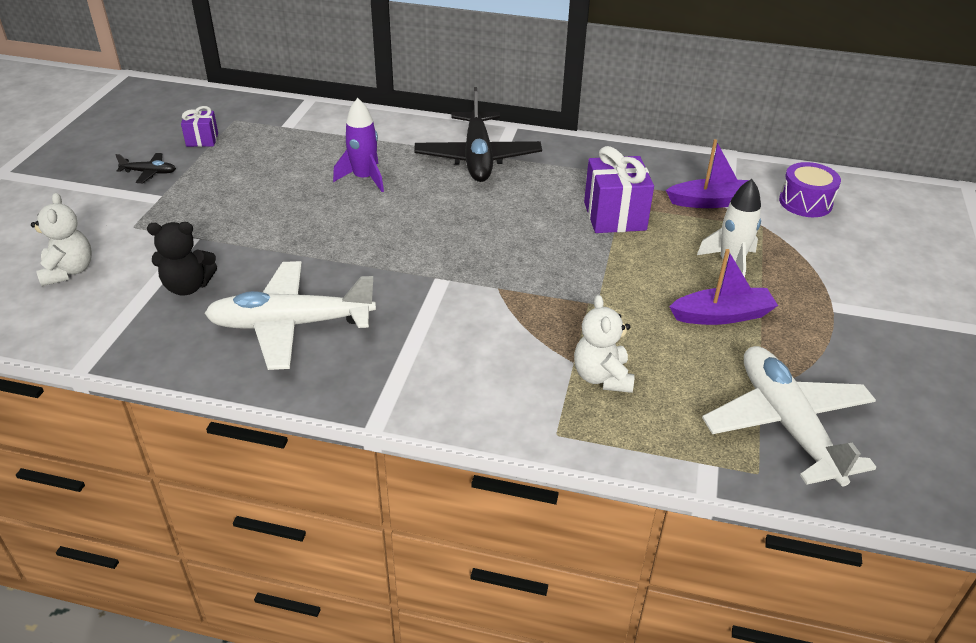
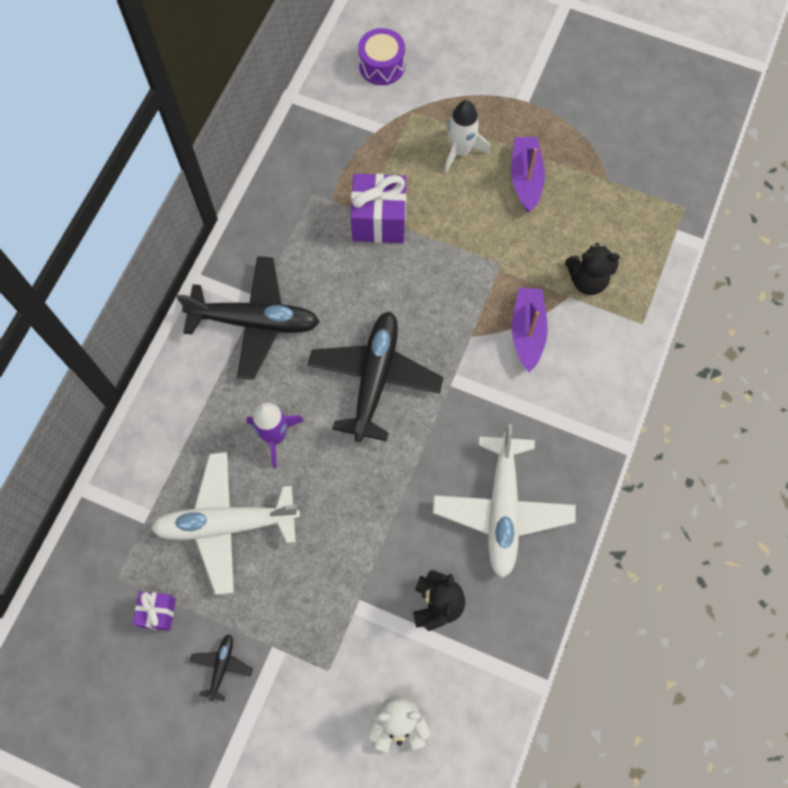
camera: 80 degrees left, 30 degrees up
white teddy bear [574,295,635,393] -> black teddy bear [565,243,620,295]
purple boat [666,139,749,208] -> purple boat moved to [512,288,548,372]
white plane [702,346,876,486] -> white plane moved to [151,452,300,595]
none -> black plane [308,312,443,442]

